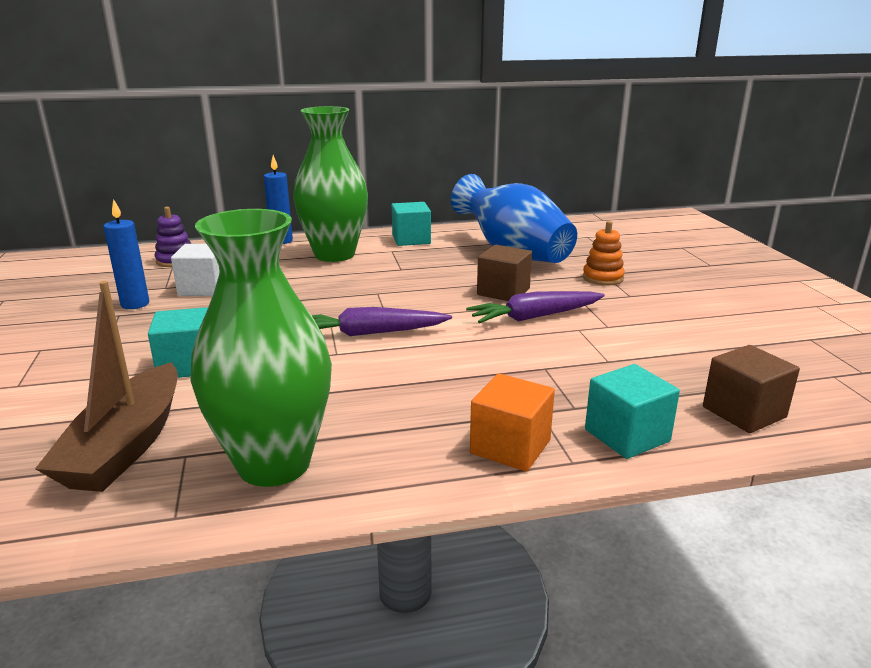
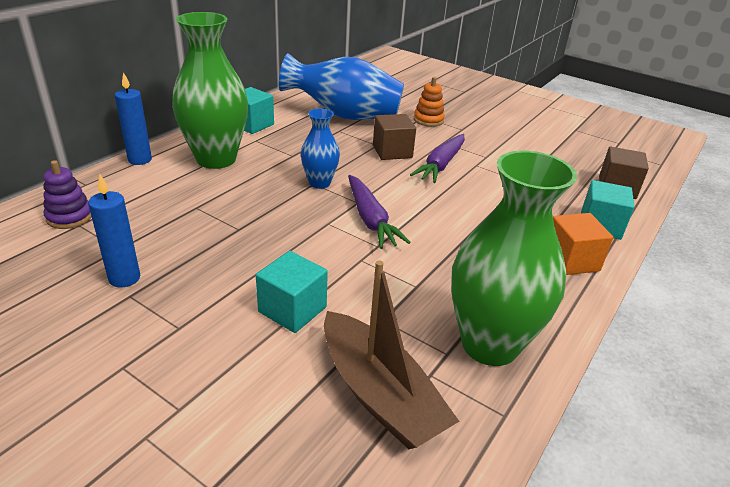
camera: 45 degrees left, 10 degrees up
white cube [171,244,220,296] -> none
purple carrot [311,307,452,336] -> purple carrot turned 60 degrees counterclockwise [348,175,411,249]
none -> blue vase [301,108,340,189]

